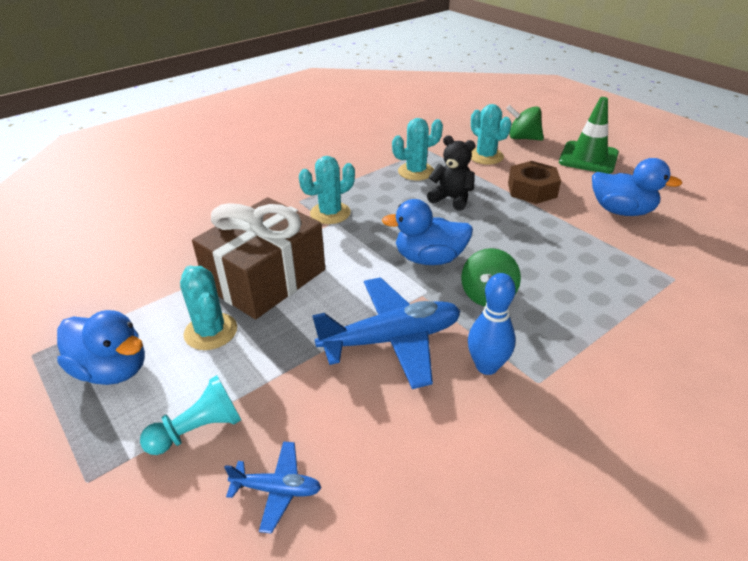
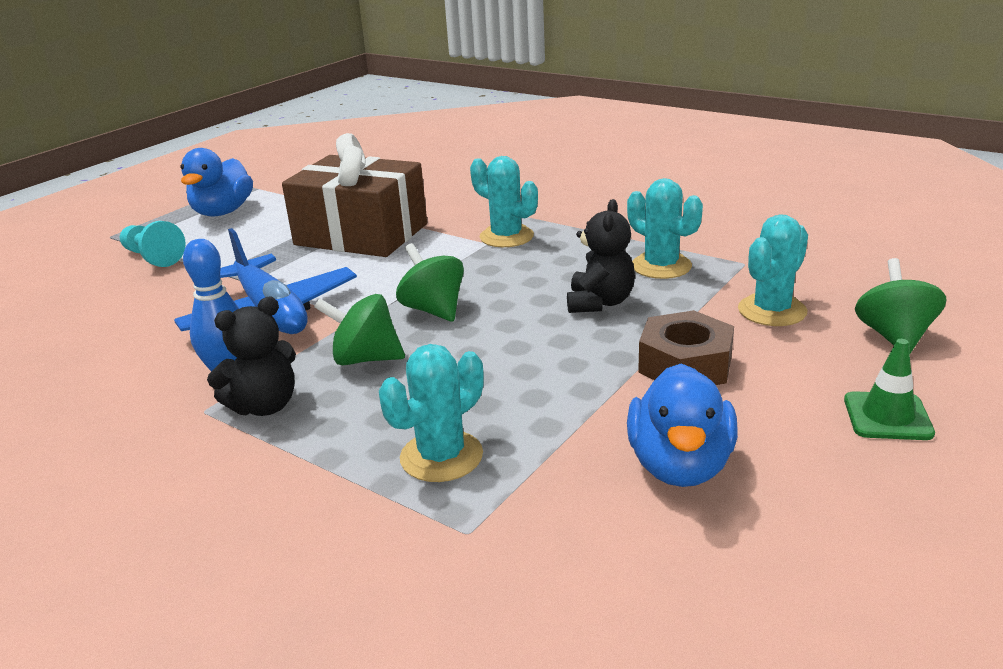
camera: 75 degrees right, 10 degrees down
turquoise cactus [180,265,237,350] -> turquoise cactus moved to [379,344,484,482]
blue plane [224,441,322,533] -> none
blue duck [382,199,473,265] -> green spinning top [396,243,464,322]
green traffic cone [559,97,619,174] -> green traffic cone [844,339,935,440], size x0.62
none -> black teddy bear [207,297,296,416]

